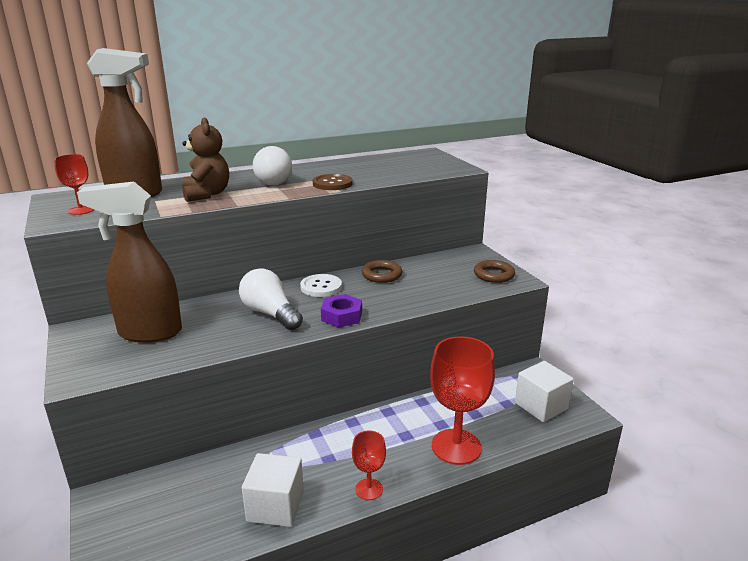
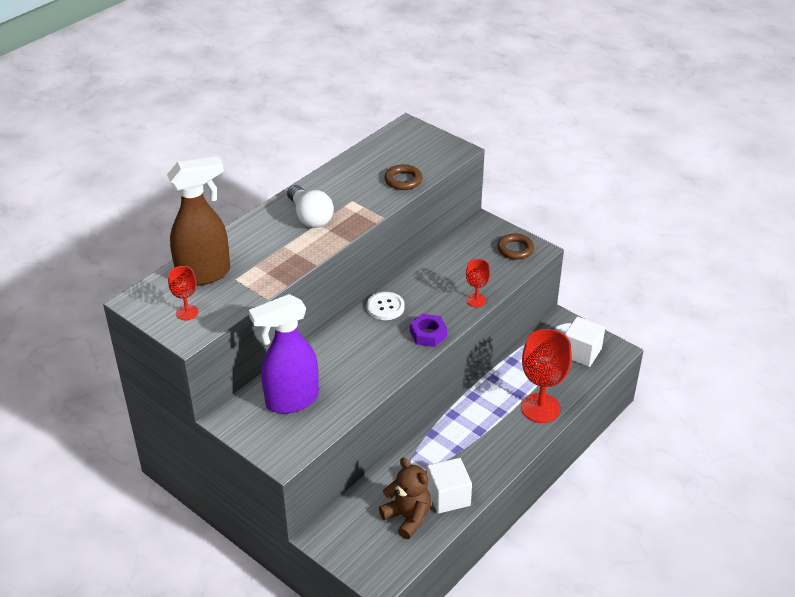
camera: 25 degrees left, 15 degrees up
brown spray bottle [77,181,182,343] -> purple spray bottle [249,294,319,414]
brown teddy bear [182,117,229,202] -> brown teddy bear moved to [379,458,431,539]
white light bulb [239,268,303,330] -> none
brown button [313,174,353,190] -> none
red goblet [352,431,386,500] -> red goblet moved to [466,259,490,307]
brown ring [362,260,402,283] -> brown ring moved to [384,164,422,190]

